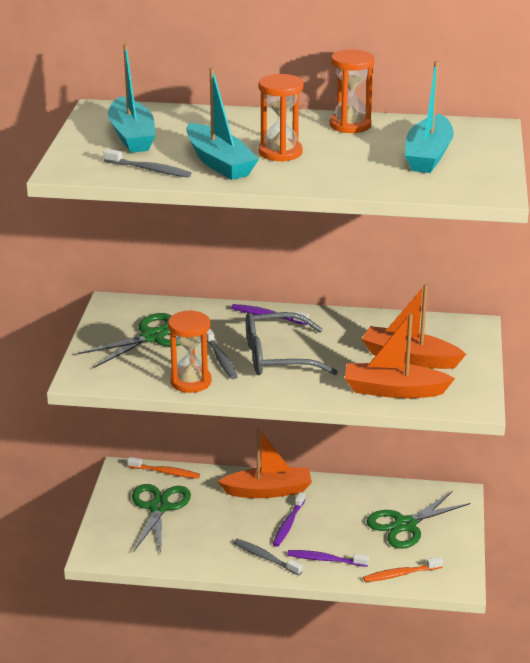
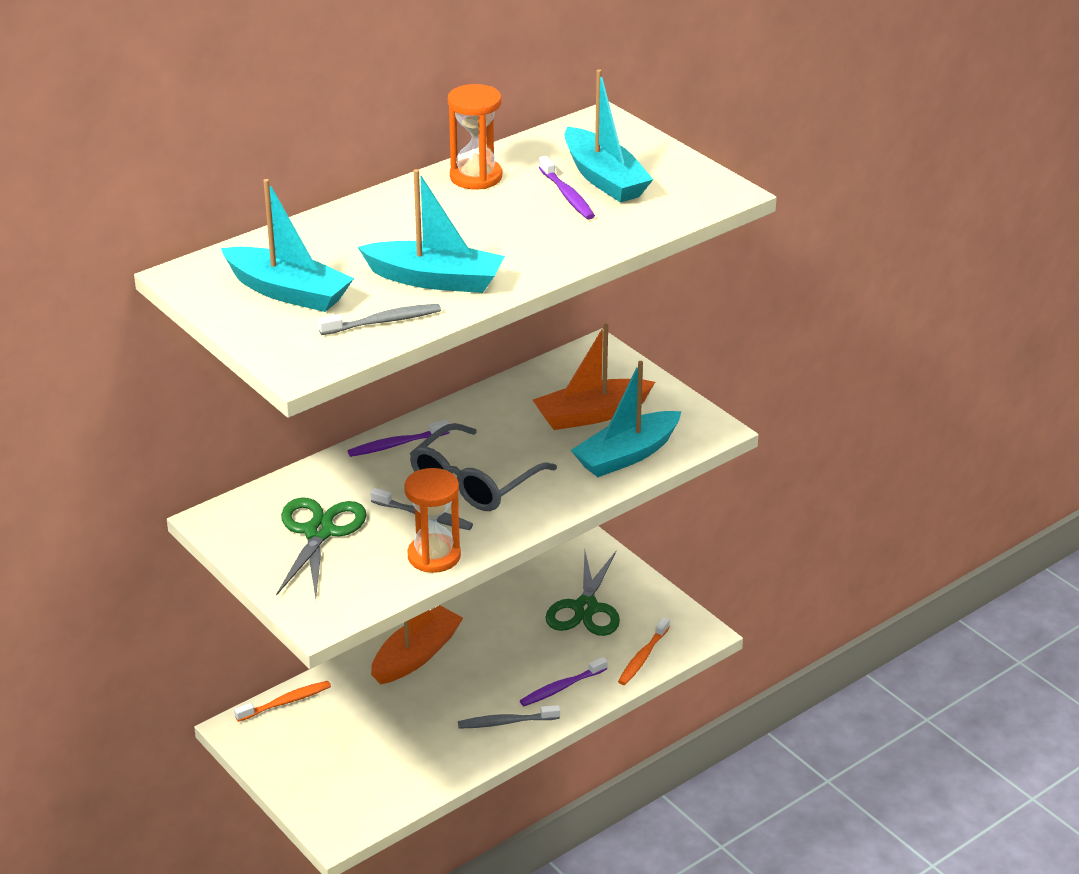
camera: 45 degrees left, 5 degrees up
green scissors [132,484,191,552] -> none
orange hourglass [259,74,303,162] -> none
purple toothbrush [273,492,305,547] -> purple toothbrush moved to [539,156,595,219]
orange boat [345,313,455,398] -> turquoise boat [571,361,682,477]

